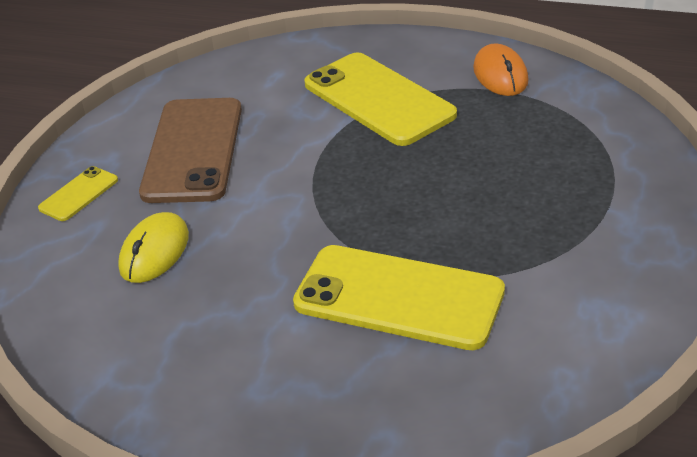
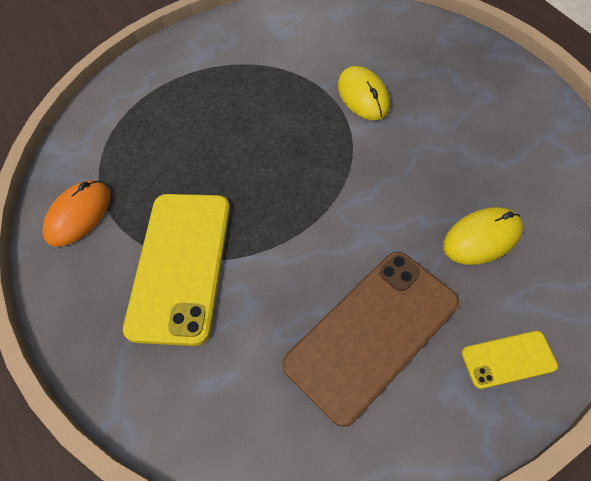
camera: 135 degrees left, 20 degrees up
yellow phone [293,245,505,350] -> yellow mouse [338,66,390,120]

